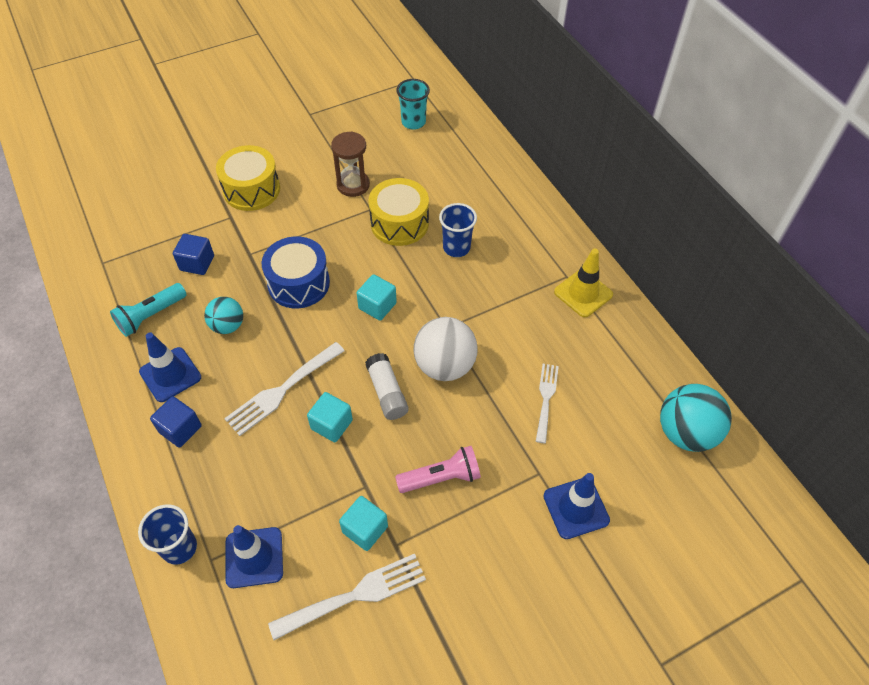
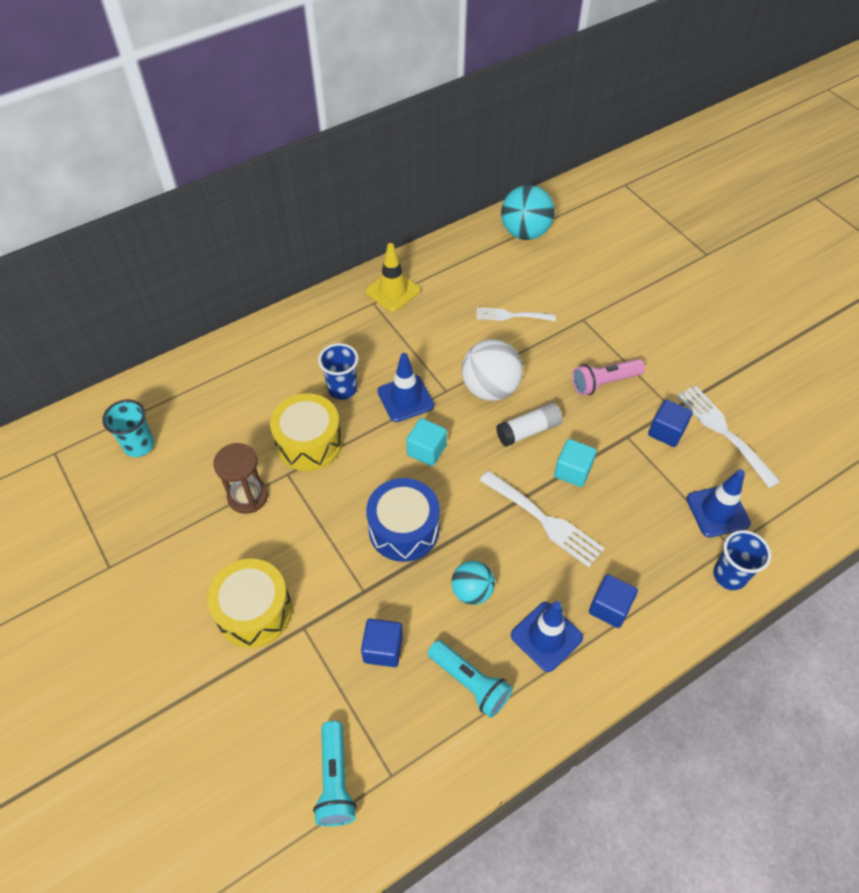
camera: 95 degrees left, 0 degrees up
turquoise cube [339,496,388,551] -> blue cube [648,399,693,447]
pink flashlight [395,446,481,493] -> pink flashlight turned 90 degrees counterclockwise [572,359,645,396]
blue traffic cone [543,473,610,539] -> blue traffic cone moved to [378,353,434,422]
none -> turquoise flashlight [313,721,357,826]

